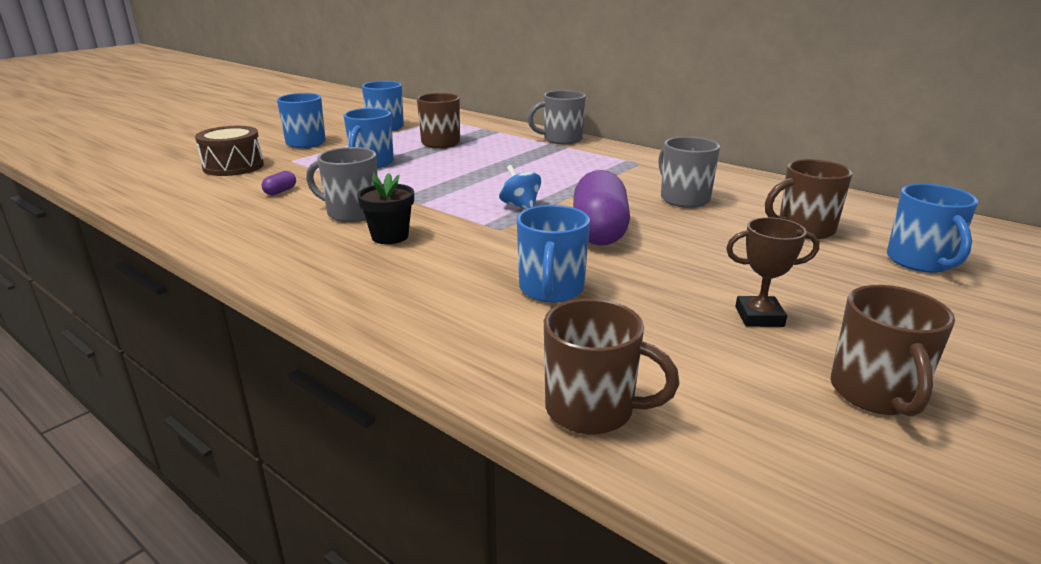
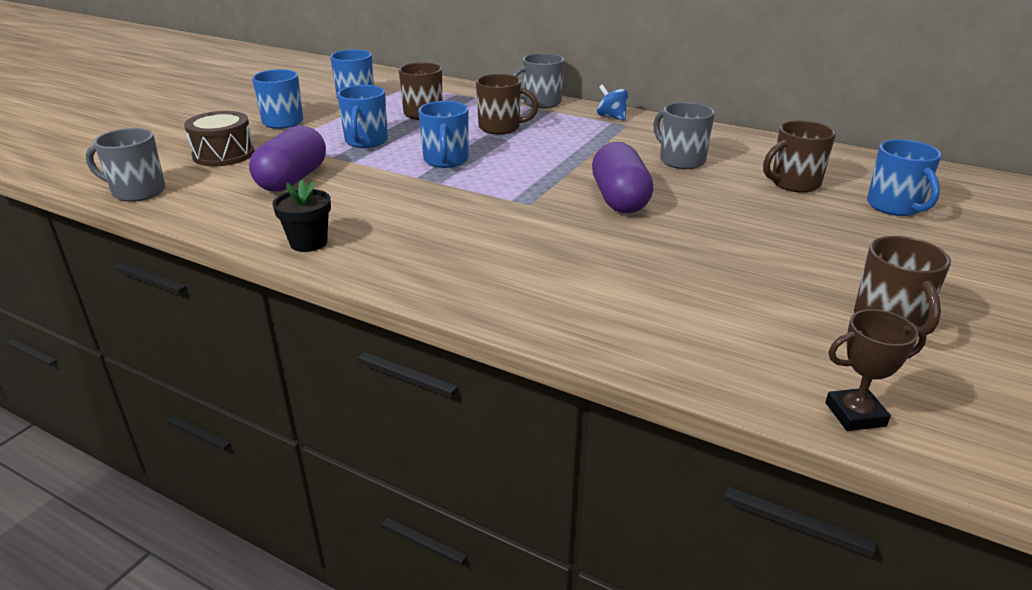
camera: 10 degrees left, 5 degrees up
purple capsule [262,171,296,195] -> purple capsule [249,125,326,192], size x2.48
grey mug [306,147,378,222] -> grey mug moved to [86,128,165,202]
black flower pot [357,173,414,244] -> black flower pot moved to [272,180,331,252]
blue spinning top [499,165,541,210] -> blue spinning top moved to [597,85,628,121]
blue mug [517,205,590,302] -> blue mug moved to [418,101,469,168]
brown mug [544,299,680,435] -> brown mug moved to [476,74,539,135]
brown trophy [726,217,819,327] -> brown trophy moved to [825,309,926,431]

